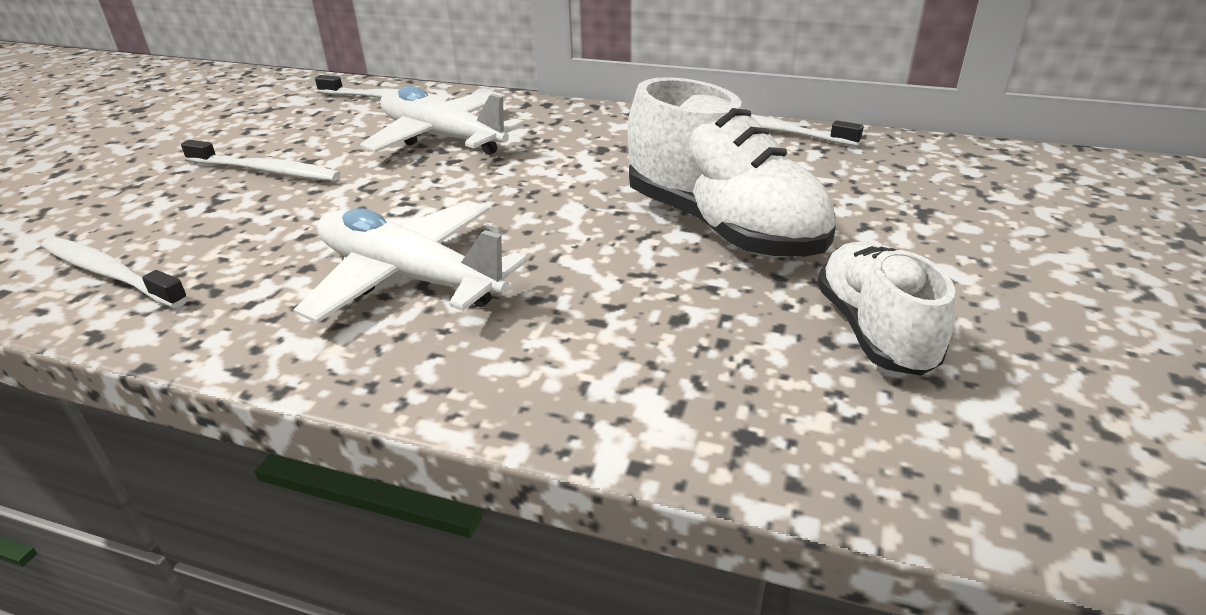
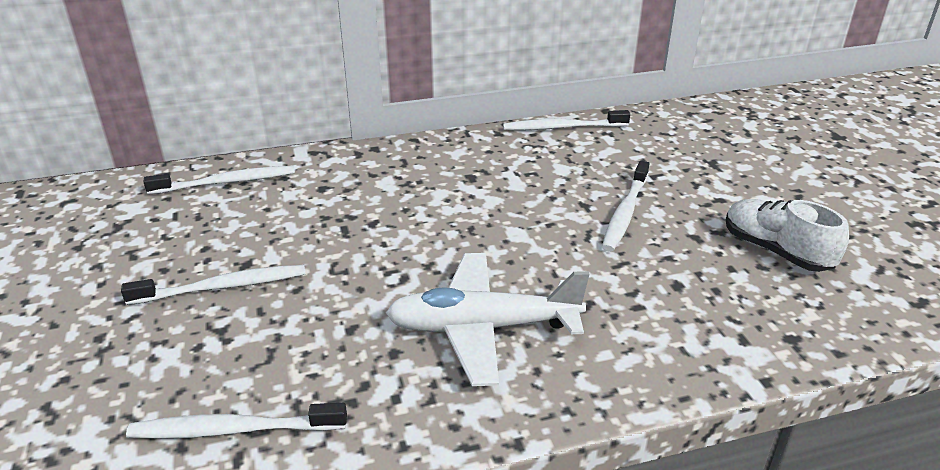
camera: 35 degrees left, 0 degrees up
white plane [360,86,525,155] -> none
white shoe [628,77,836,258] -> white toothbrush [602,161,649,252]

